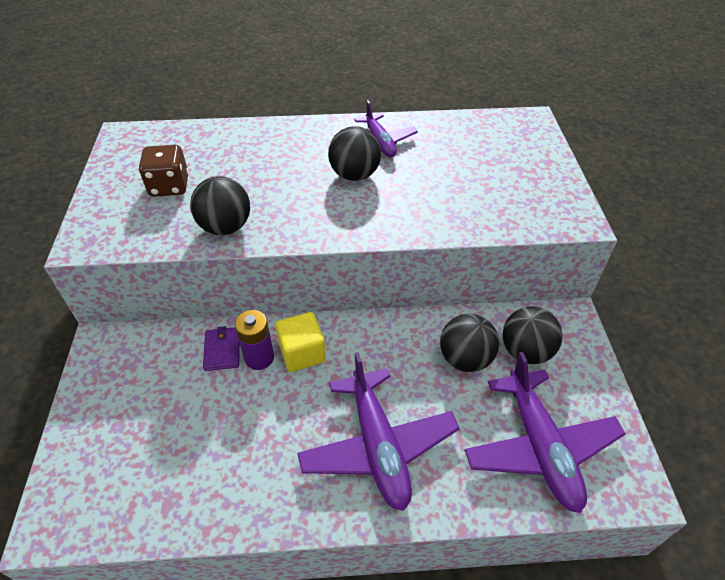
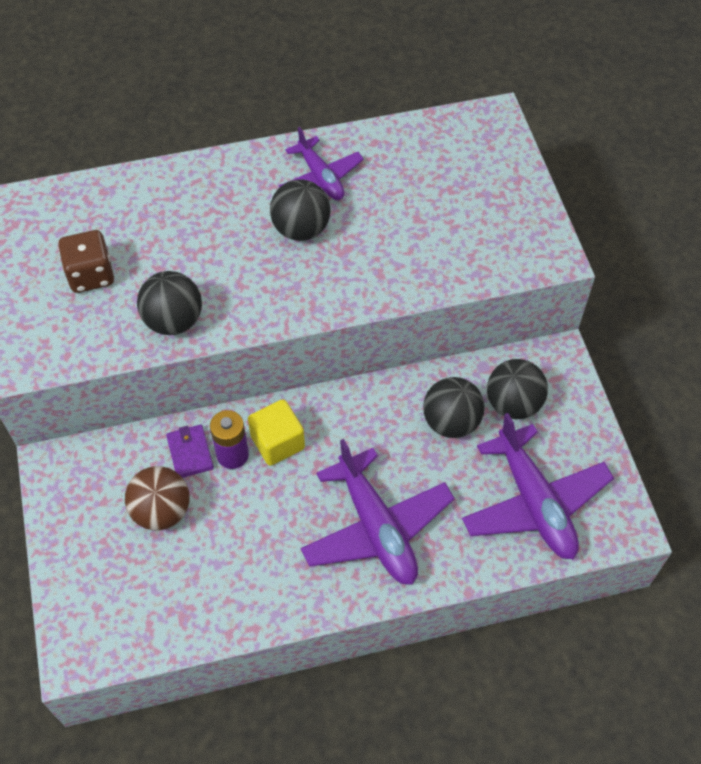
camera: 10 degrees left, 10 degrees up
none -> brown ball [125,466,190,530]

